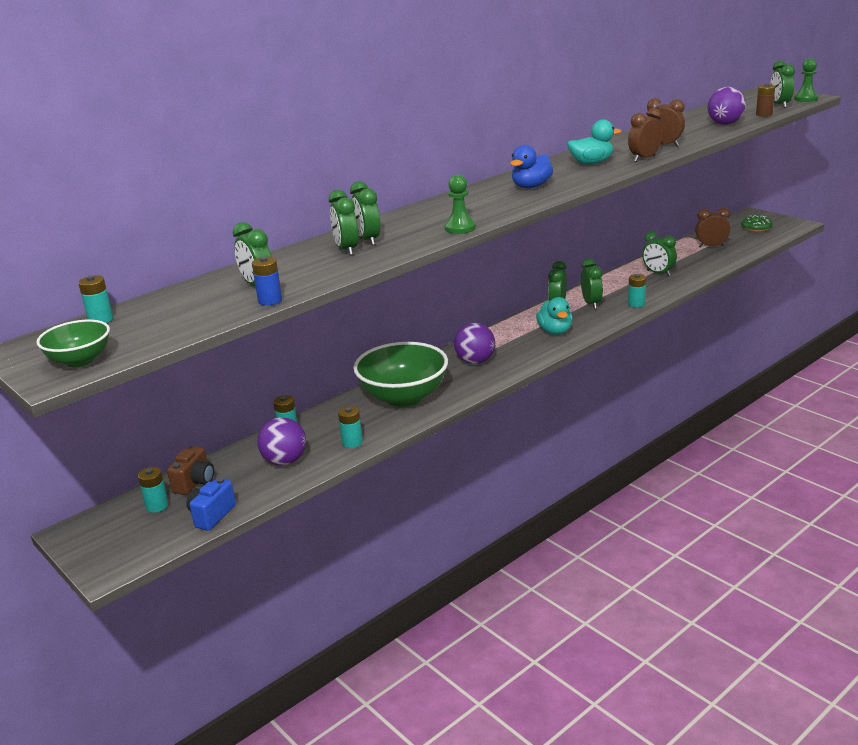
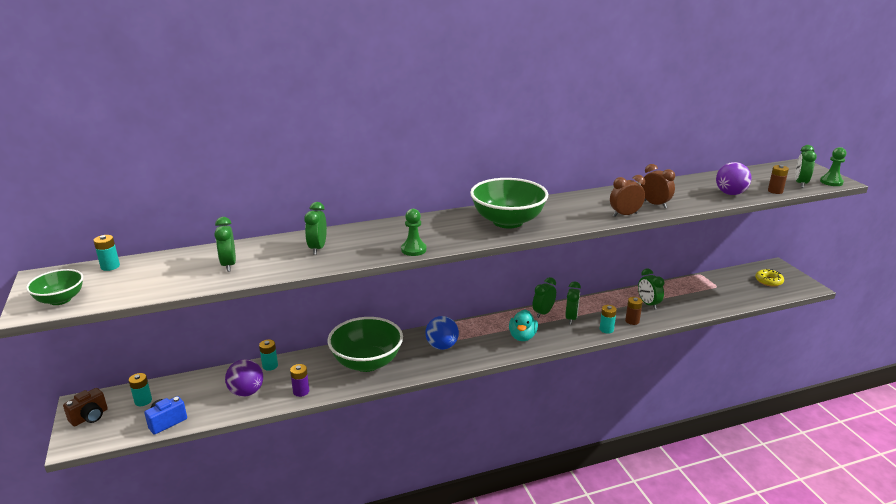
camera: 20 degrees right, 0 degrees up
brown camera [167,446,214,495] -> brown camera moved to [63,388,108,427]
blue battery [252,257,282,306] -> none
turquoise battery [338,406,363,448] -> purple battery [290,364,309,397]
green clock [350,181,380,245] -> none
purple ball [454,323,495,364] -> blue ball [425,316,459,350]
blue duck [510,145,553,188] -> green bowl [470,178,548,229]
turquoise duck [567,119,622,165] -> none
brown clock [695,208,730,247] -> none
green donut [741,215,773,232] -> yellow donut [755,269,784,287]
none -> brown battery [625,297,643,325]

